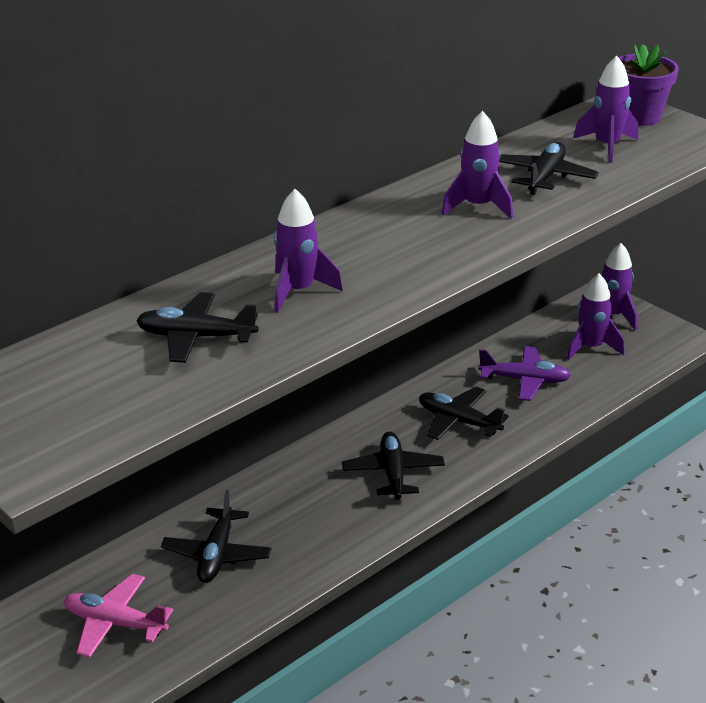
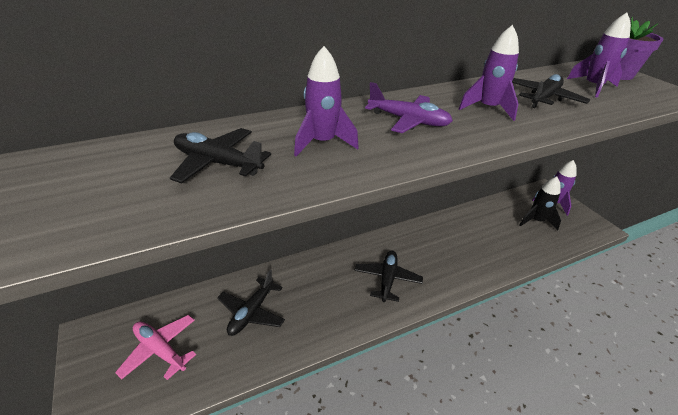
camera: 15 degrees right, 5 degrees up
black plane [419,387,509,440] -> none
purple plane [478,346,571,401] -> purple plane moved to [365,82,453,133]
purple rocket [567,273,625,360] -> black rocket [520,177,561,231]

